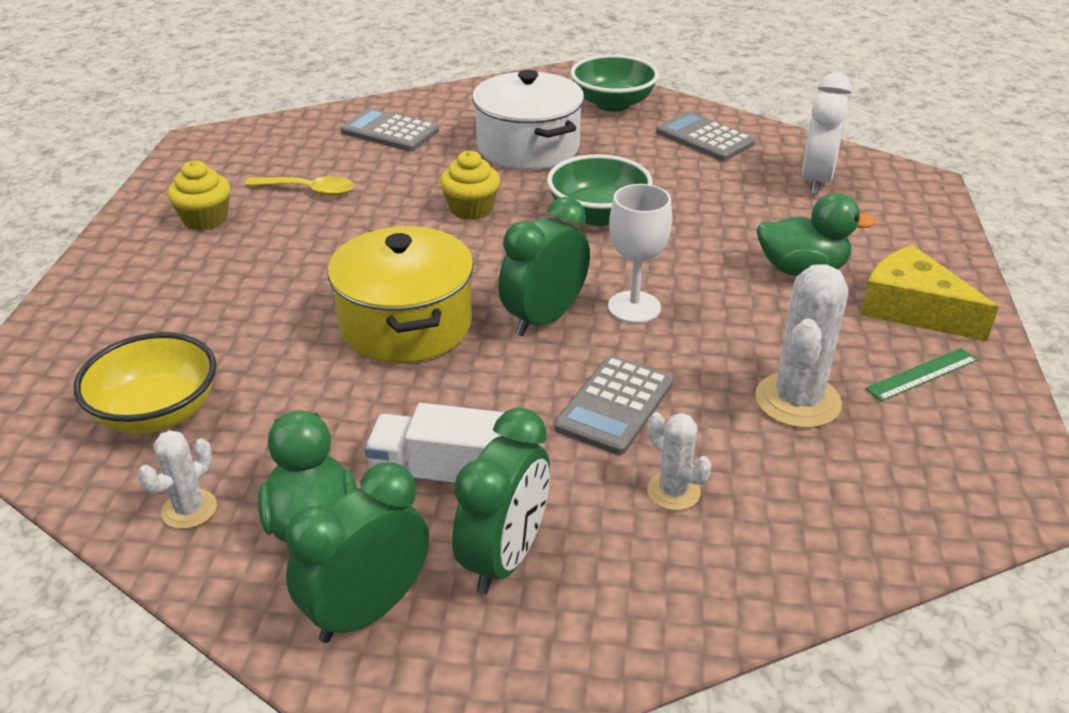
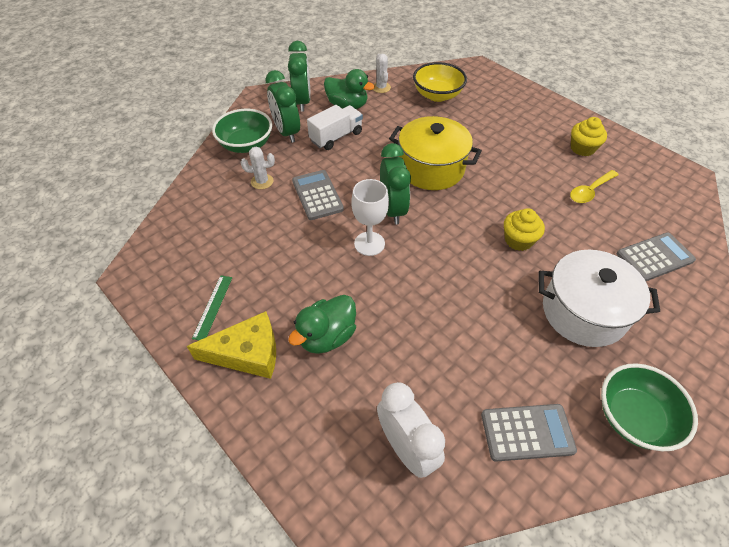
camera: 130 degrees right, 15 degrees up
green bowl [547,154,653,226] -> green bowl moved to [212,109,272,153]
white cactus [755,264,848,428] -> none

